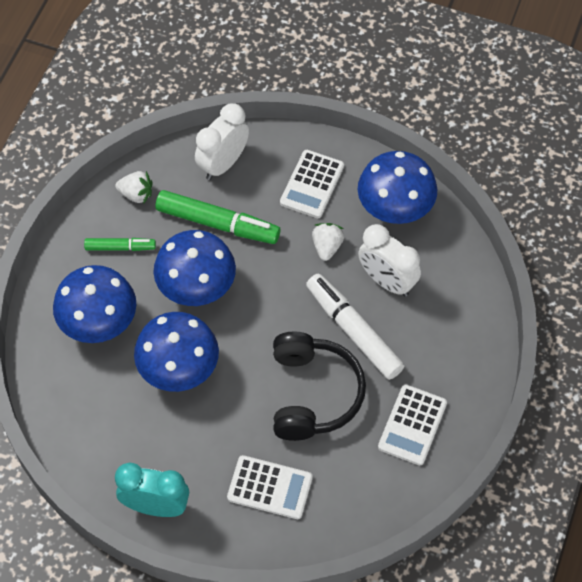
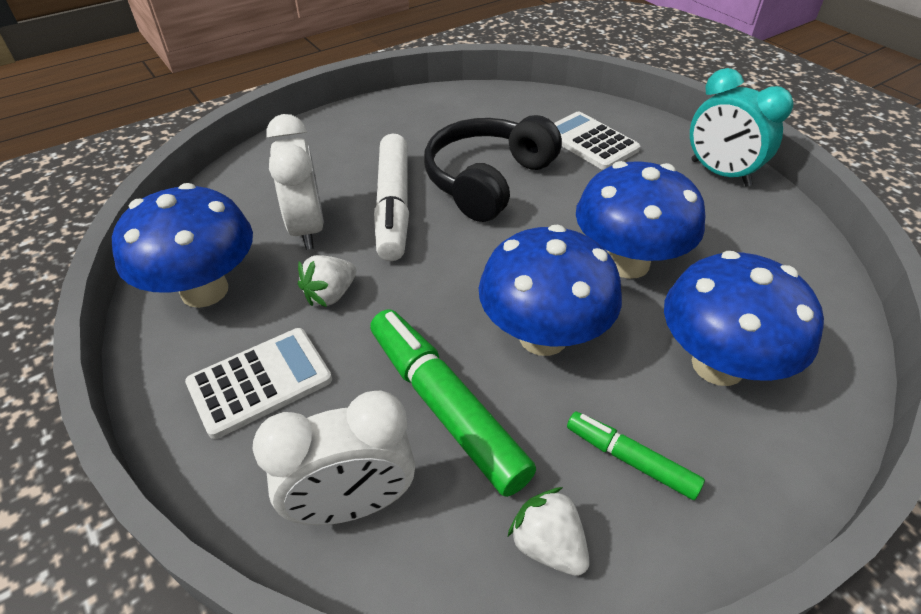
camera: 145 degrees left, 15 degrees down
white calculator [378,384,447,465] -> none

